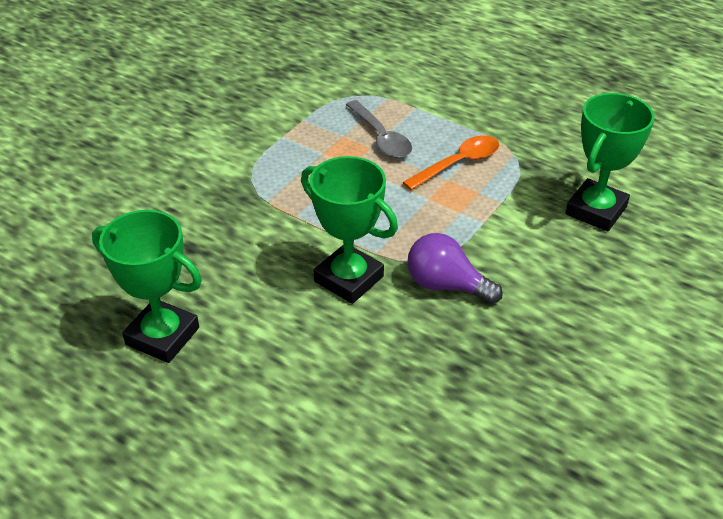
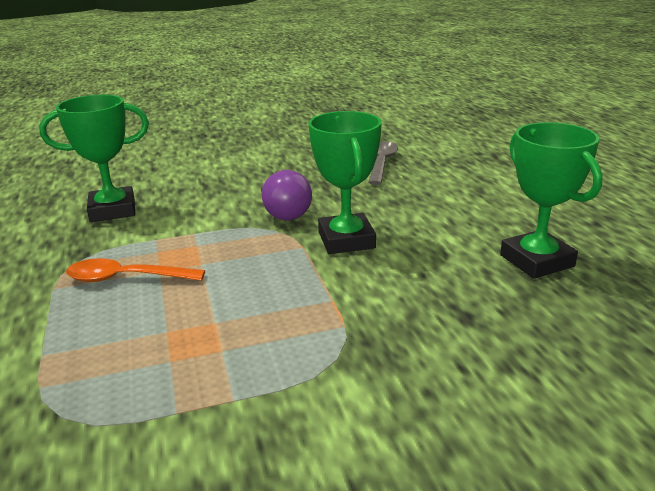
camera: 140 degrees left, 15 degrees down
grey spoon [346,100,412,158] -> grey spoon moved to [368,141,398,185]

